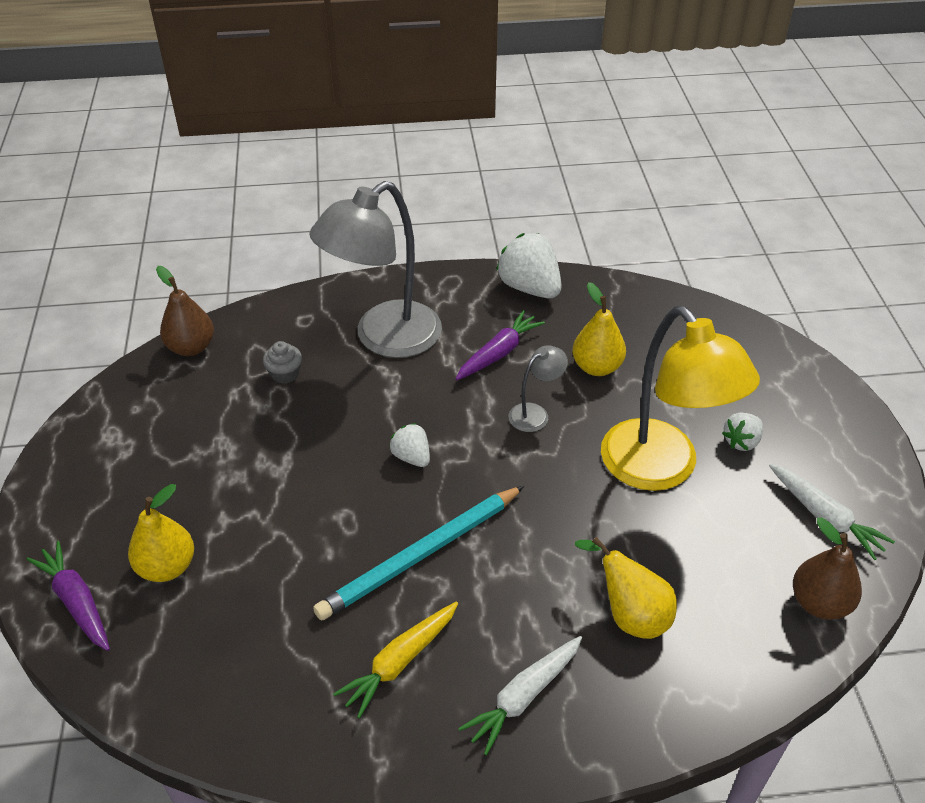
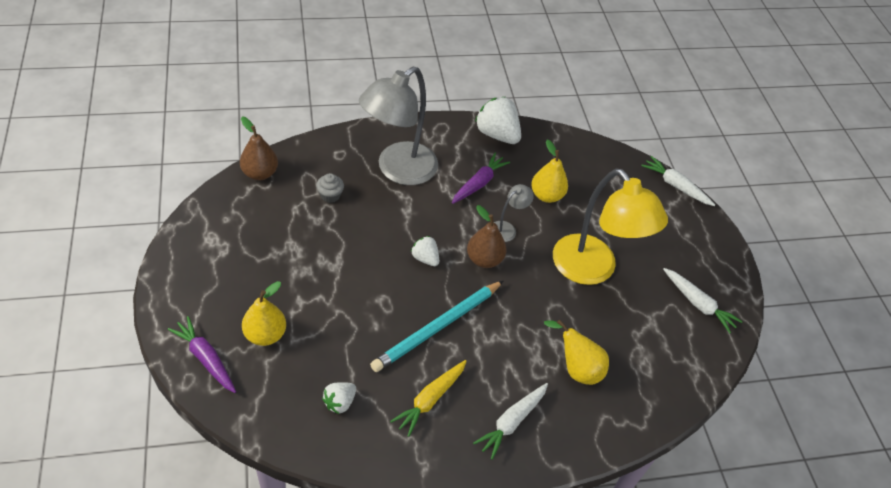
camera: 10 degrees left, 5 degrees up
white strawberry [722,413,763,451] -> white strawberry moved to [322,382,356,414]
brown pear [793,518,862,620] -> brown pear moved to [467,205,507,268]
none -> white carrot [641,156,715,206]

